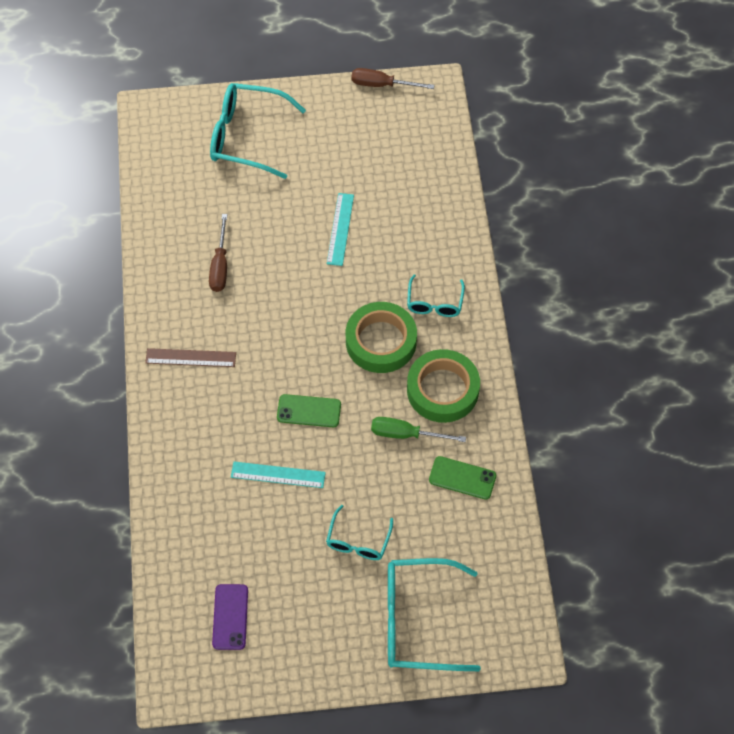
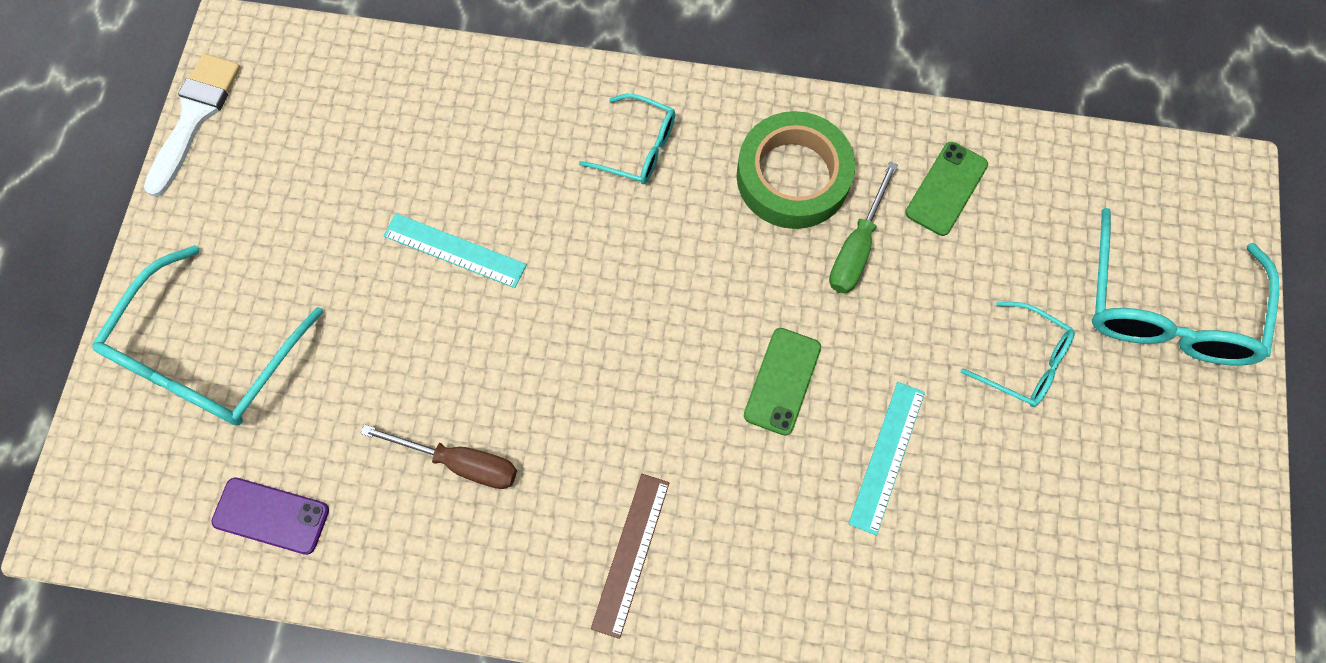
camera: 75 degrees left, 10 degrees up
purple phone [212,584,248,650] -> purple phone moved to [211,477,329,555]
green tape [346,302,417,373] -> none
brown screwdriver [351,68,434,89] -> white brush [144,54,241,197]

